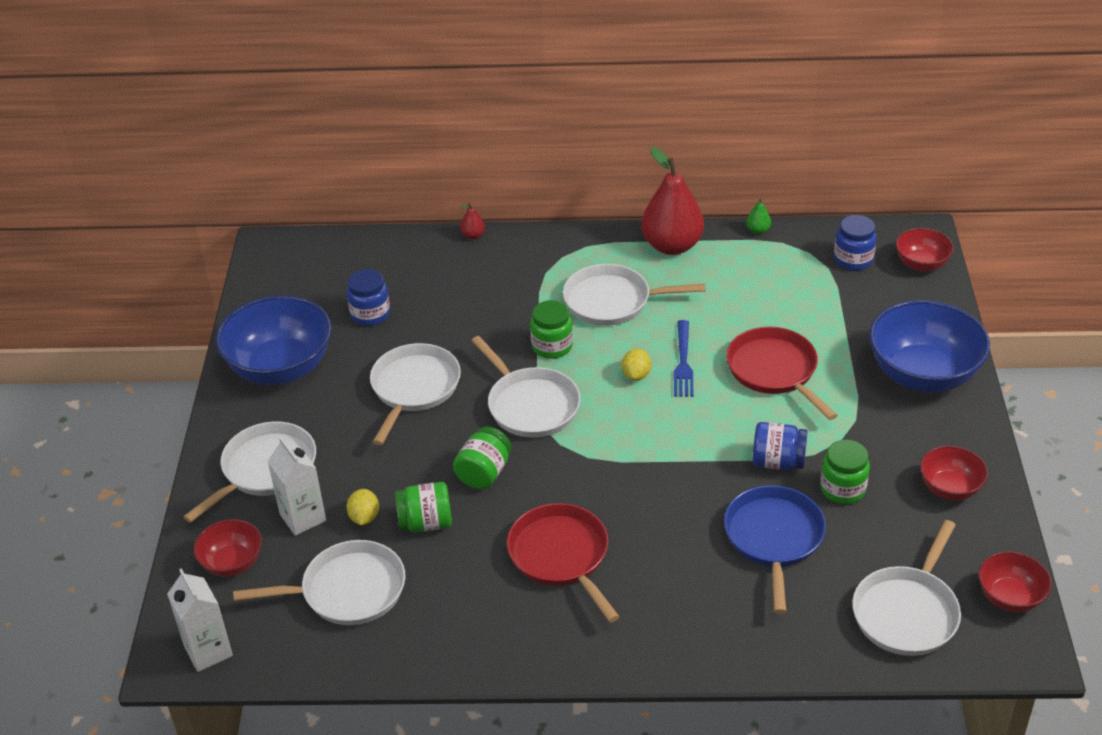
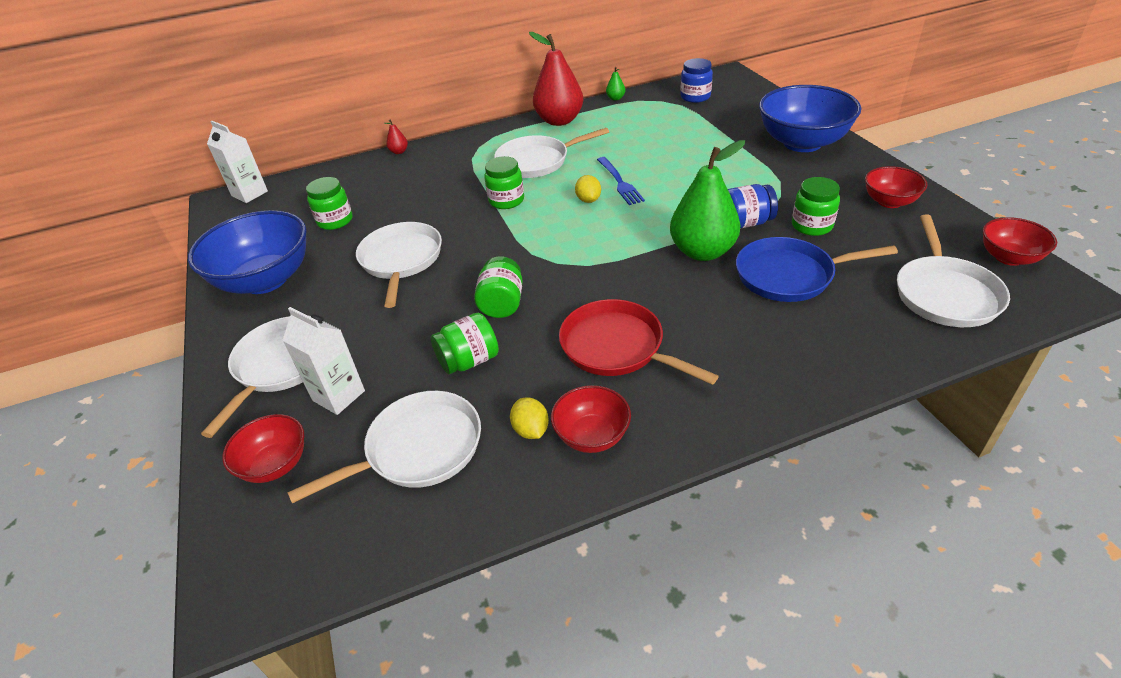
camera: 20 degrees left, 0 degrees up
white carton [167,568,233,672] -> white carton moved to [207,121,268,203]
yellow lemon [346,489,379,525] -> yellow lemon moved to [510,397,549,439]
blue jar [347,269,390,326] -> green jar [306,177,352,230]
white pan [471,336,581,438] -> none
blue pan [724,485,826,614] -> blue pan turned 75 degrees counterclockwise [736,237,898,302]
red pan [726,327,838,420] -> none
red bowl [896,228,954,271] -> red bowl moved to [551,385,631,453]
none -> green pear [670,140,745,261]

